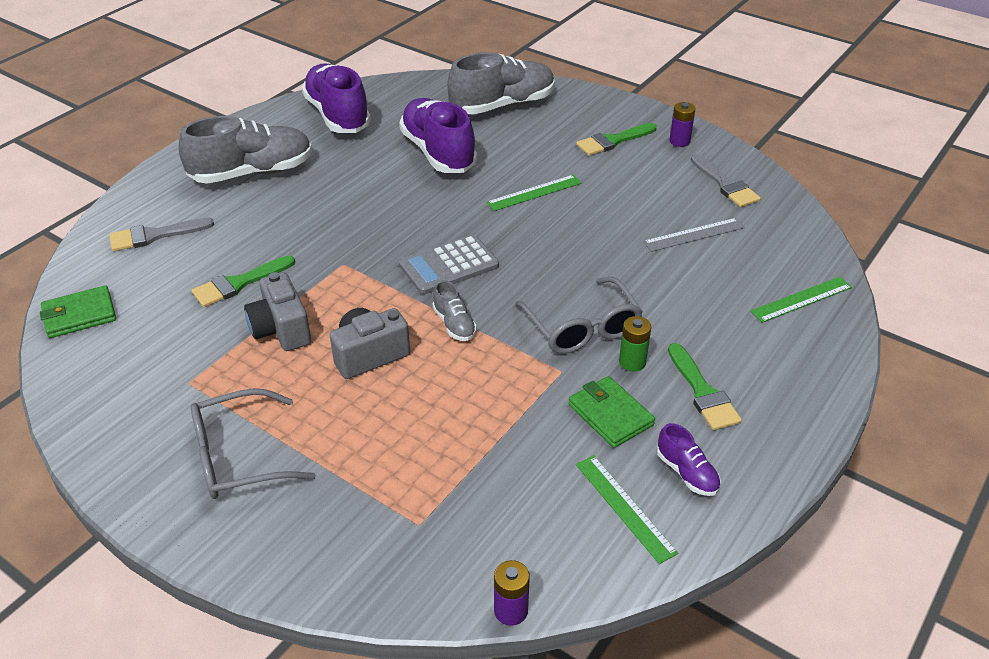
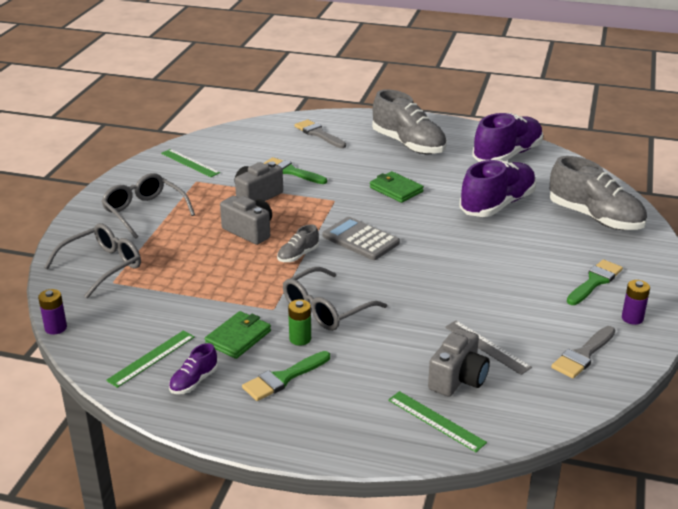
camera: 70 degrees right, 10 degrees down
green wallet [40,285,116,338] -> green wallet moved to [370,171,424,203]
green ruler [486,175,582,211] -> green ruler moved to [161,149,220,177]
green brush [576,123,657,156] -> green brush turned 90 degrees clockwise [567,259,623,305]
none -> grey glasses [44,223,141,298]
none -> grey camera [428,328,490,396]

